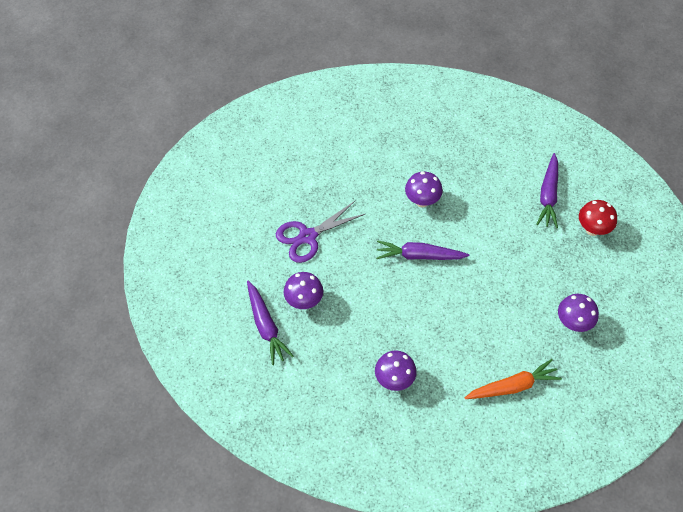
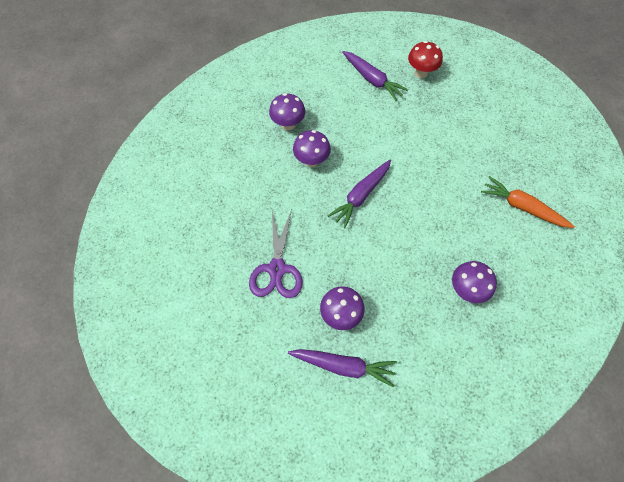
camera: 55 degrees left, 5 degrees up
orange carrot [465,359,562,399] -> orange carrot turned 75 degrees counterclockwise [481,176,575,228]
purple mushroom [558,294,599,332] -> purple mushroom moved to [269,93,305,131]

